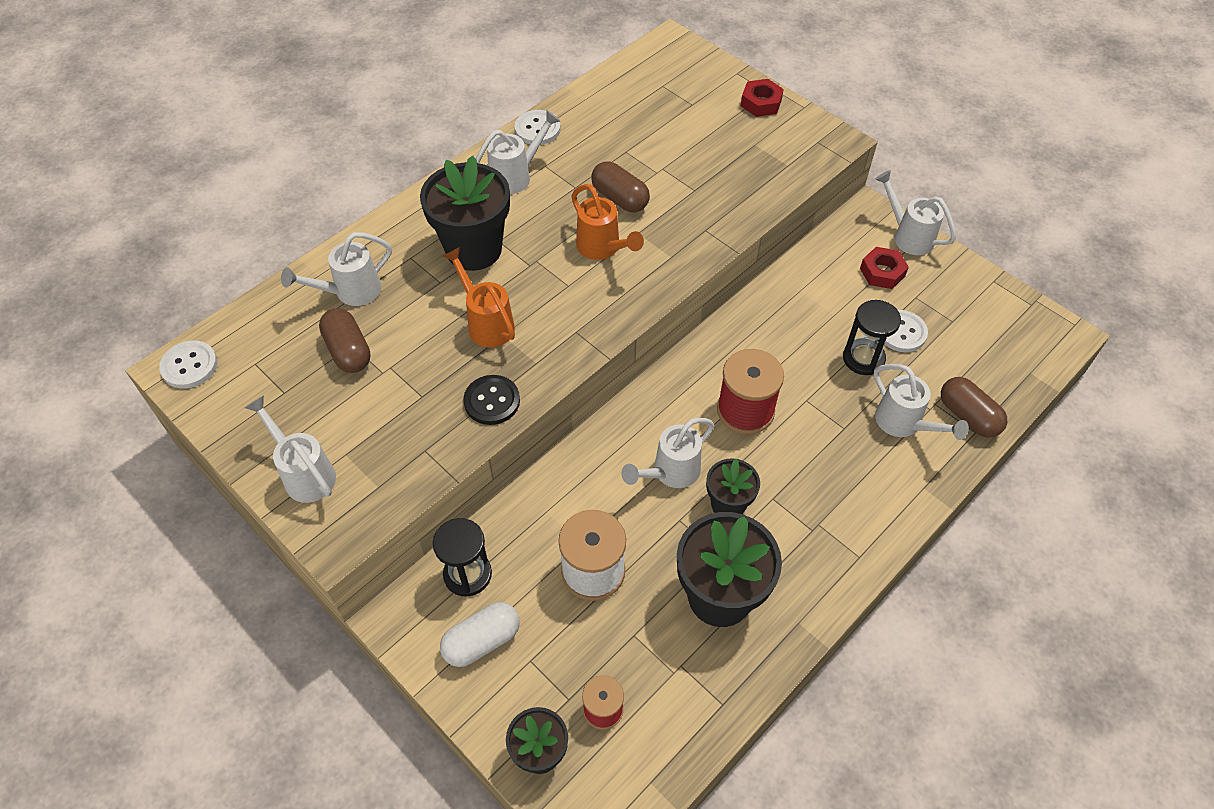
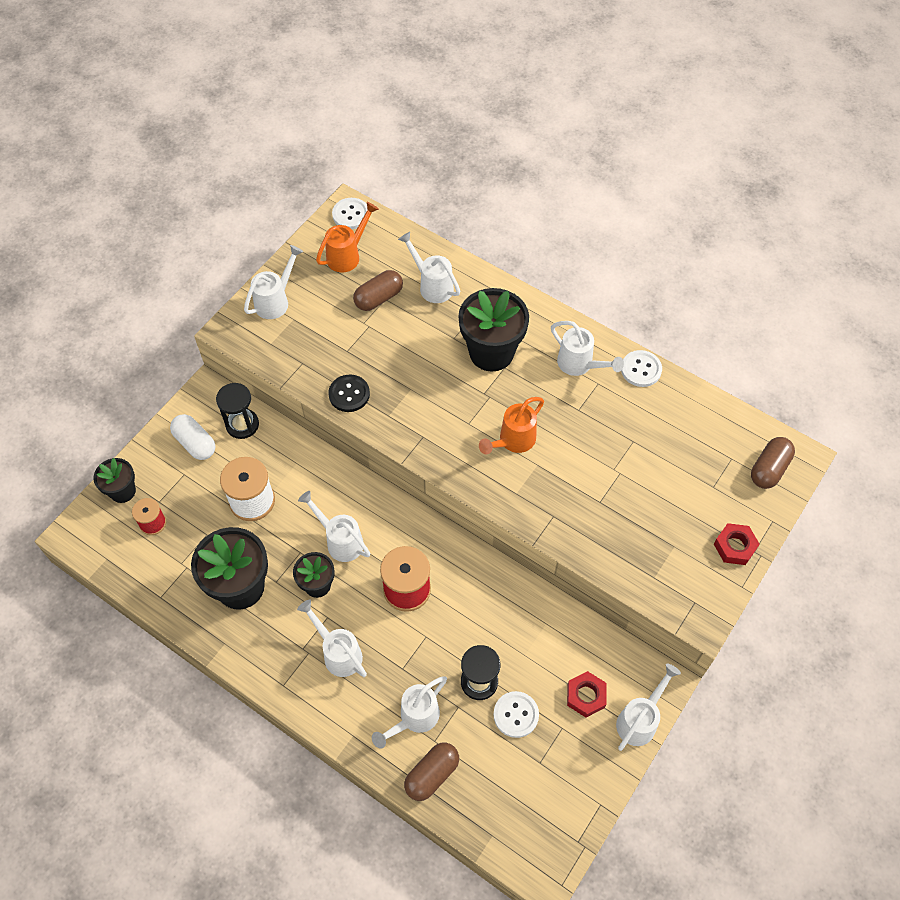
camera: 80 degrees right, 5 degrees up
orange watering can [443,247,515,348] -> orange watering can moved to [316,202,379,272]
brown capsule [591,161,650,212] -> brown capsule moved to [751,437,795,489]
none -> white watering can [297,599,367,677]

